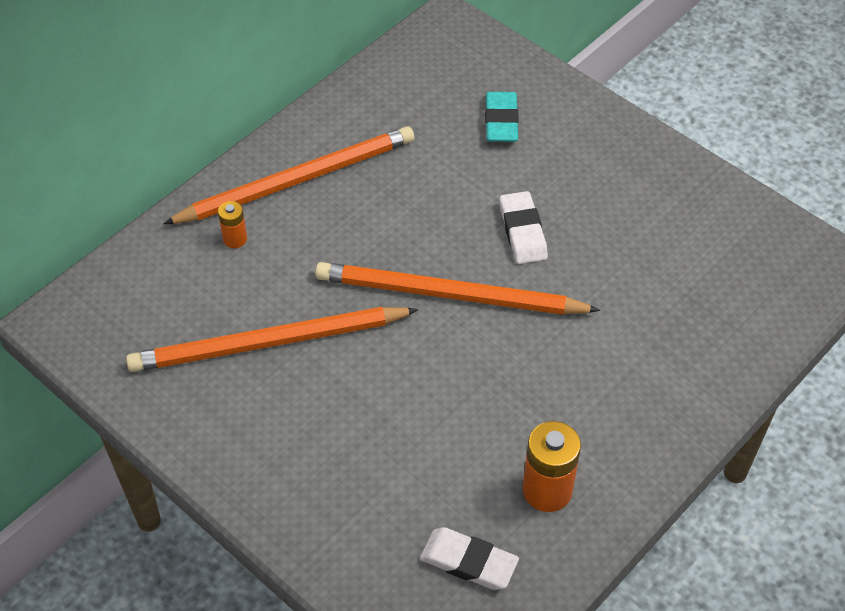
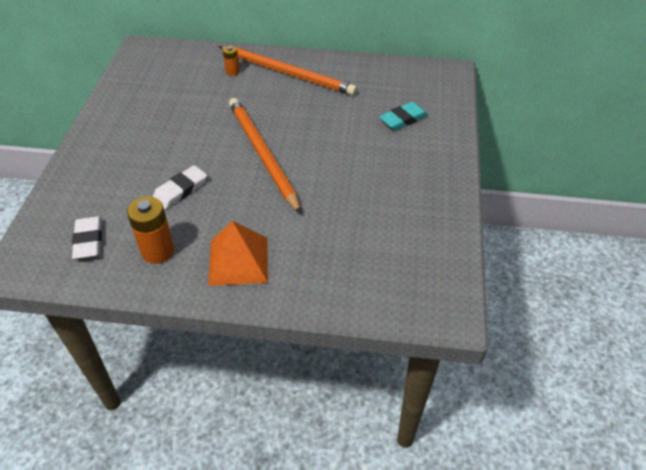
camera: 55 degrees right, 5 degrees down
orange pencil [126,307,418,372] -> none
white eraser [500,191,548,264] -> white eraser moved to [153,165,207,209]
none -> orange pyramid [208,221,268,286]

